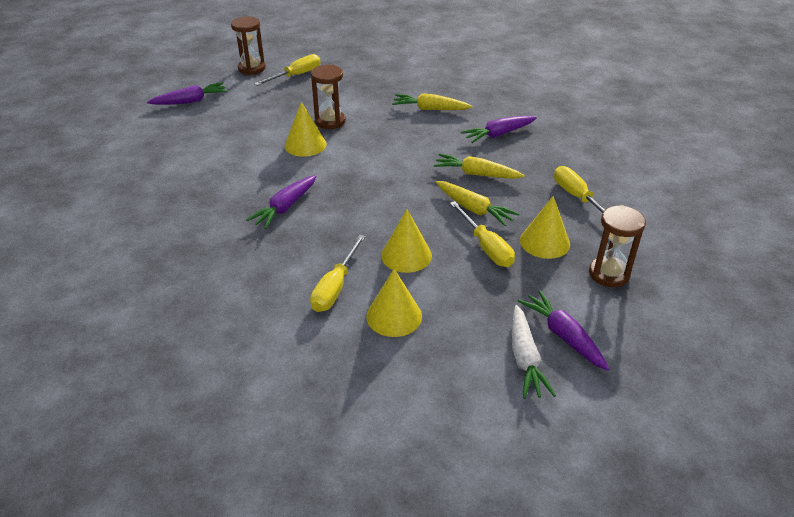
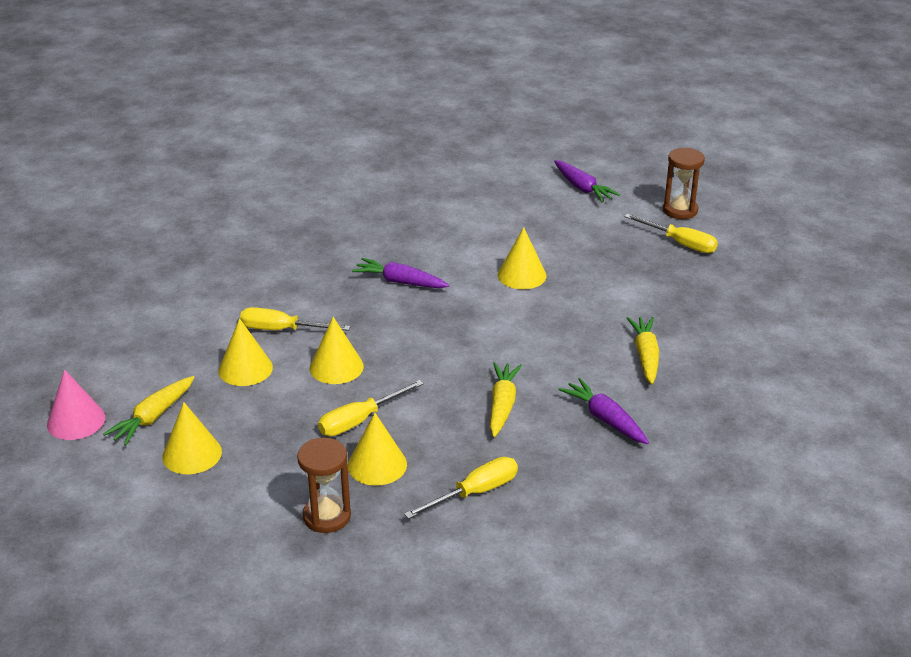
camera: 80 degrees right, 5 degrees down
brown hourglass [311,65,346,129] -> none
yellow carrot [436,181,520,226] -> yellow carrot moved to [103,376,195,445]
white carrot [512,305,556,399] -> yellow cone [162,402,222,474]
purple carrot [518,290,609,371] -> none
none -> pink cone [47,369,105,440]

